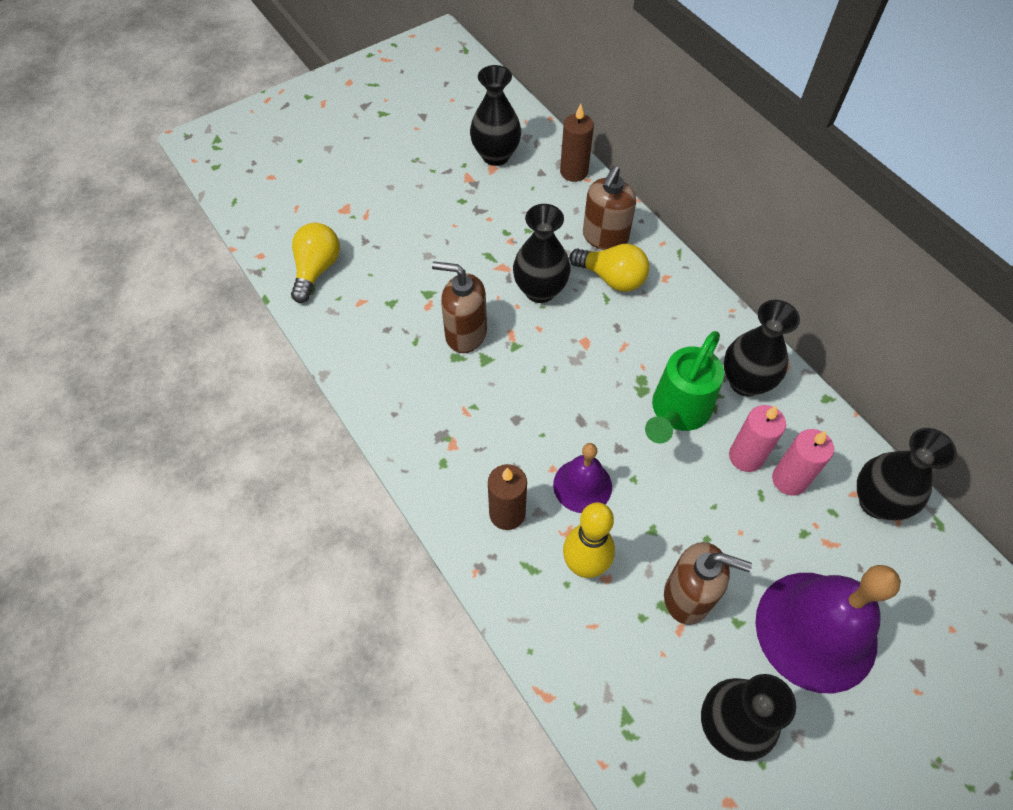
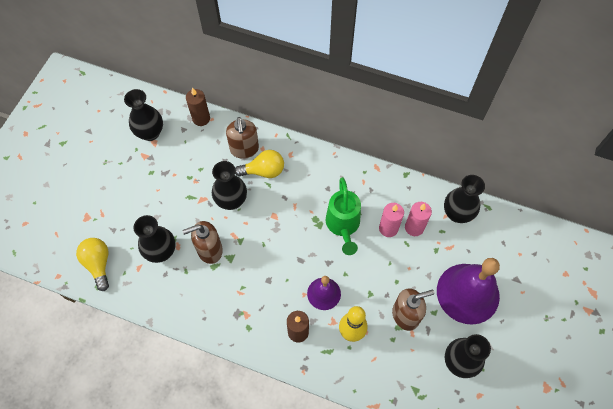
camera: 35 degrees left, 5 degrees up
black vase [724,300,800,396] -> black vase moved to [134,215,175,263]

